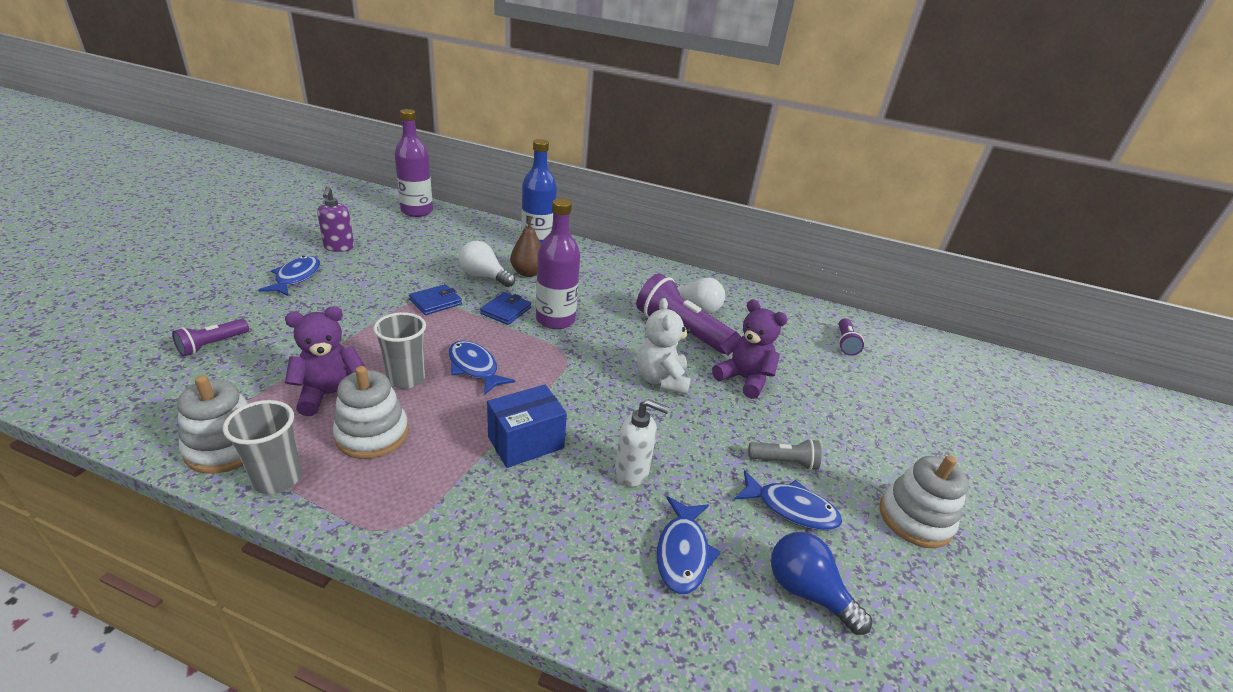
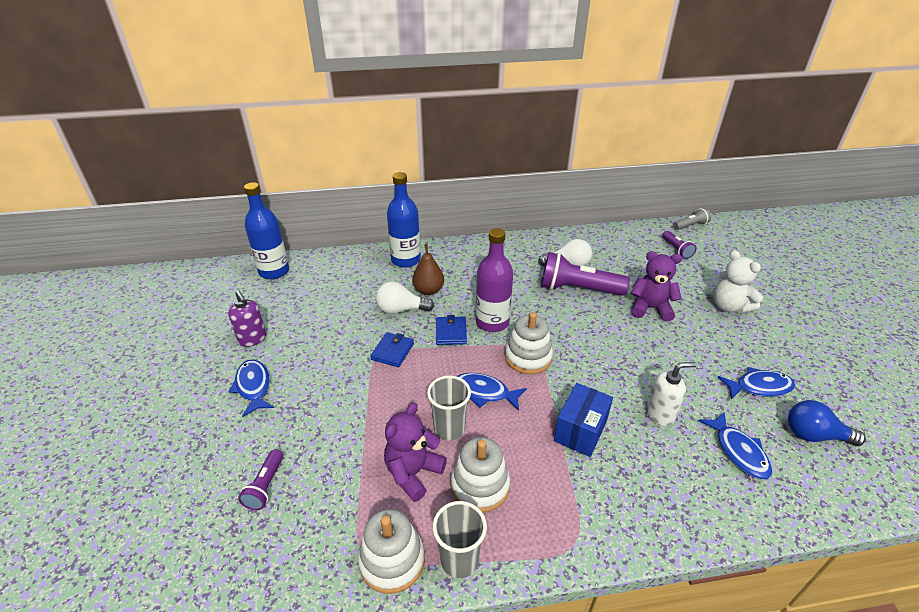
camera: 25 degrees left, 5 degrees up
purple bottle [395,109,433,217] -> blue bottle [244,182,289,279]
white teddy bear [637,298,691,395] -> white teddy bear moved to [713,250,763,314]
grey flashlight [748,439,822,470] -> grey flashlight moved to [673,208,711,230]
white stacking toy [879,455,969,548] -> white stacking toy moved to [505,312,553,374]

